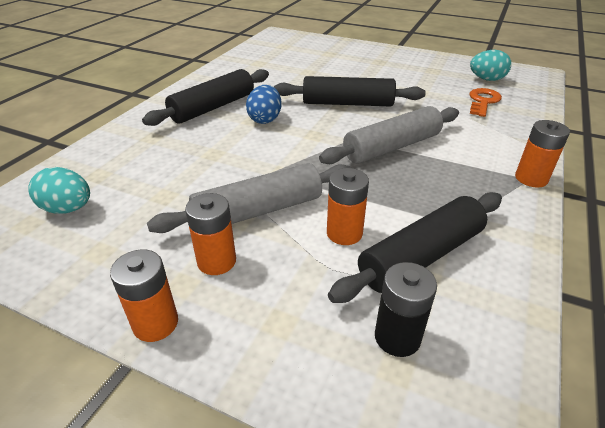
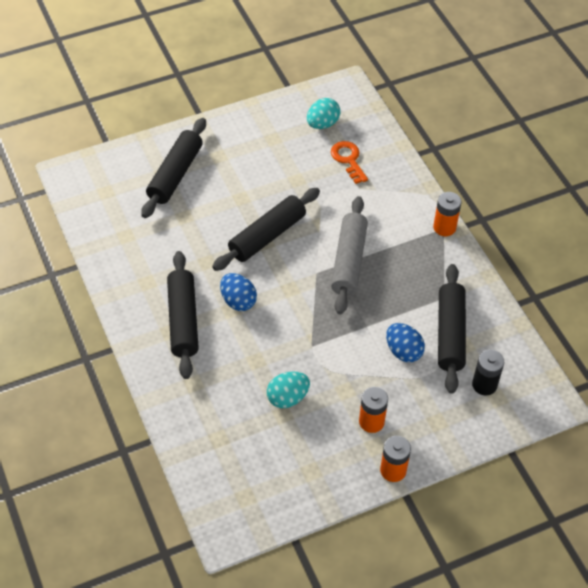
camera: 50 degrees left, 15 degrees up
turquoise egg [28,167,90,214] -> turquoise egg moved to [267,372,310,408]
grey rolling pin [147,163,351,233] -> none
orange battery [327,168,369,245] -> blue egg [386,323,425,362]
none -> black rolling pin [141,118,206,218]

